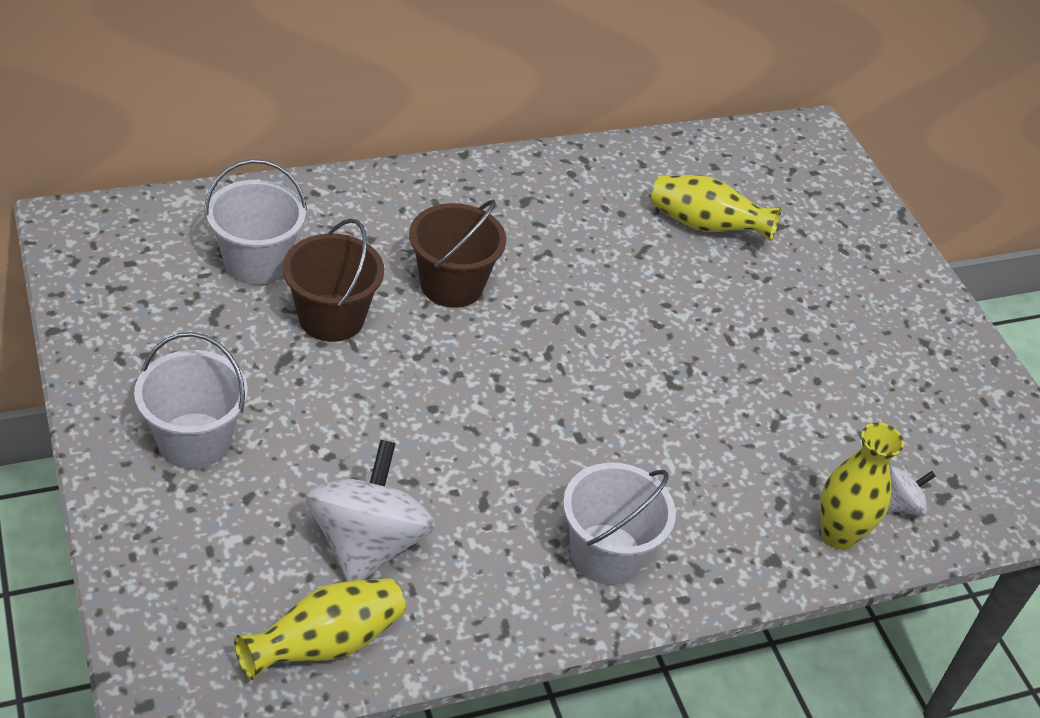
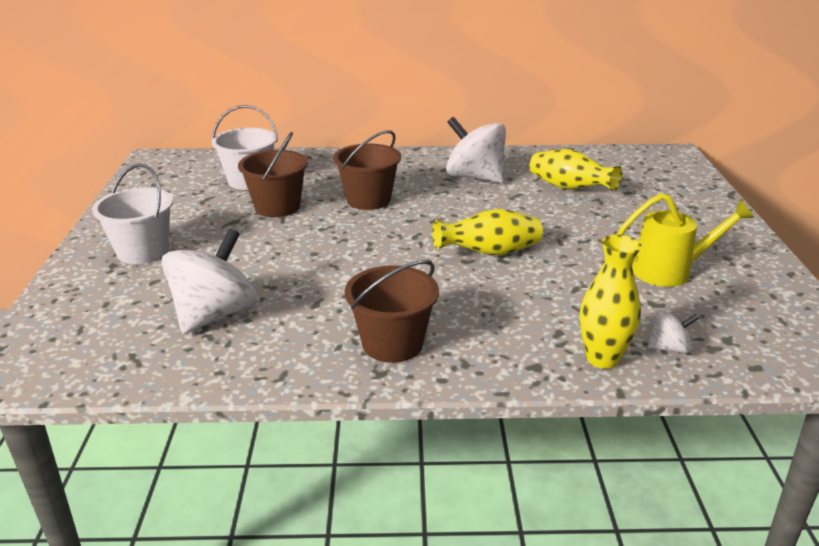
camera: 25 degrees right, 15 degrees down
yellow vase [234,578,406,680] -> yellow vase moved to [432,209,543,255]
white bucket [563,463,676,585] -> brown bucket [345,260,439,363]
none -> white spinning top [446,117,506,183]
none -> yellow watering can [616,193,754,287]

